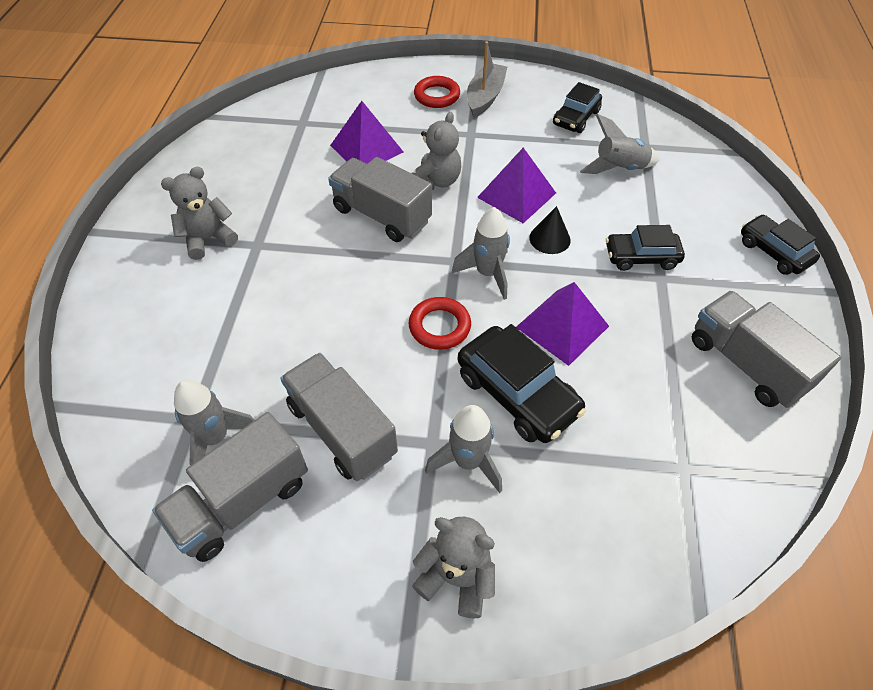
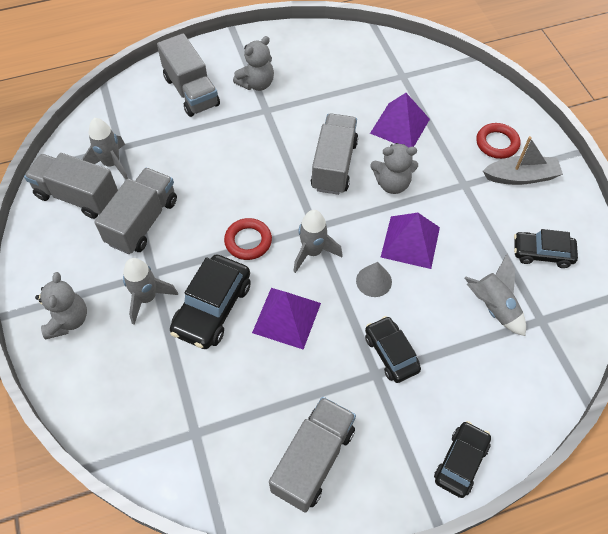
camera: 65 degrees right, 5 degrees up
grey teddy bear [161,167,238,260] -> grey teddy bear turned 105 degrees clockwise [233,36,274,91]
black cone [529,206,571,254] -> grey cone [356,262,392,297]
none -> grey truck [157,33,220,117]

